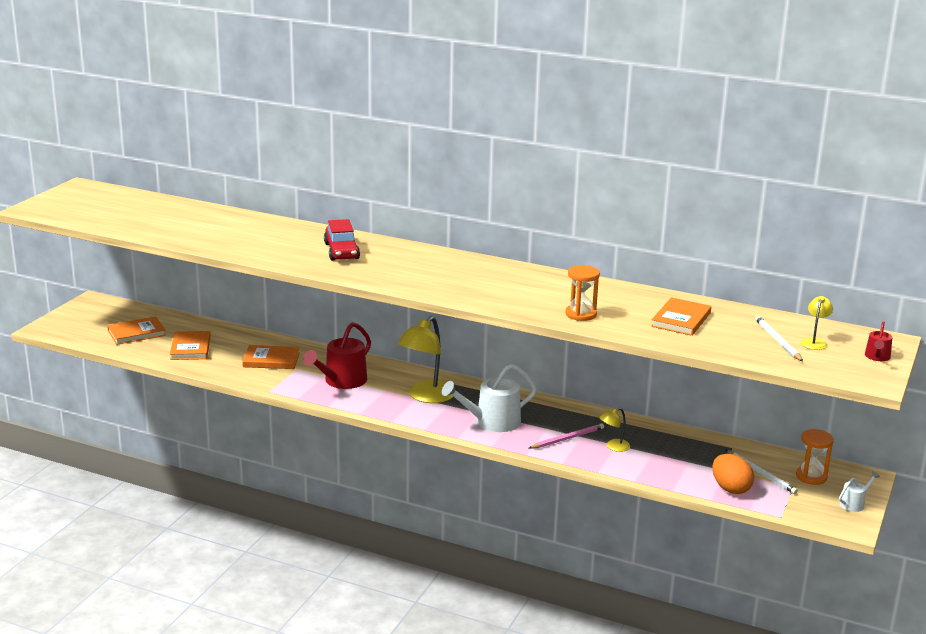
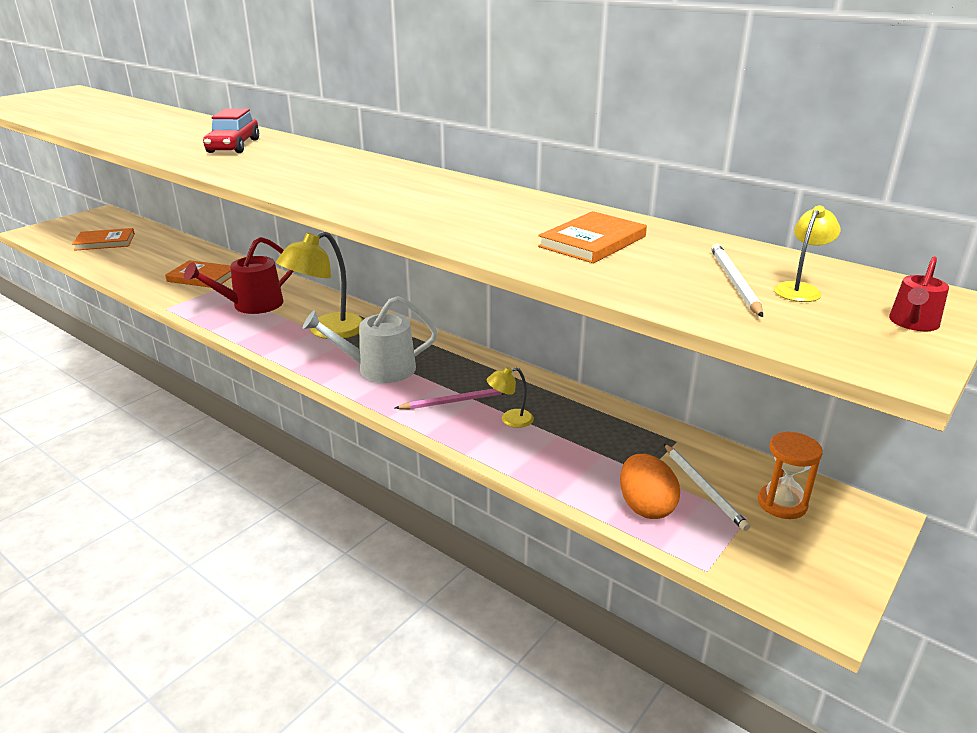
camera: 15 degrees right, 5 degrees up
orange book [170,331,211,360] -> none
orange hourglass [565,265,600,321] -> none
white watering can [839,471,880,512] -> none

